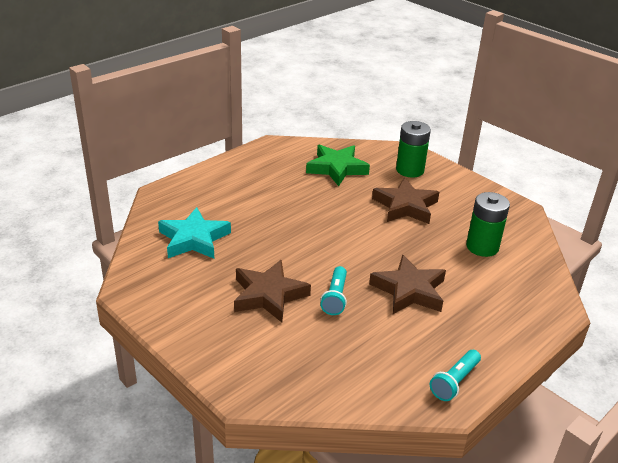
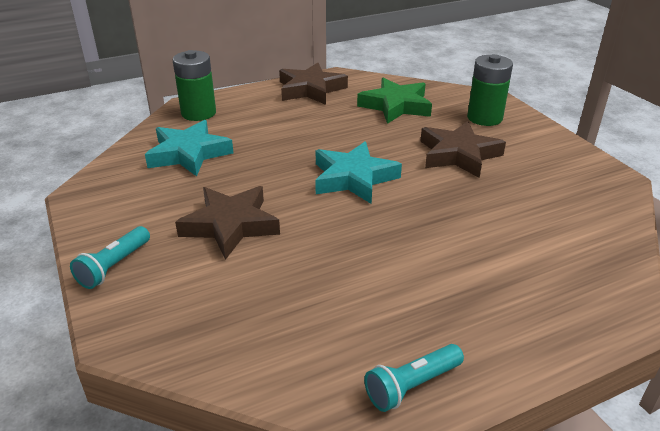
camera: 20 degrees right, 0 degrees up
turquoise flashlight [320,266,347,315] -> turquoise flashlight moved to [70,226,150,289]
brown star [369,254,446,314] -> brown star moved to [279,63,348,105]
green battery [466,192,510,257] -> green battery moved to [173,50,216,121]
none -> turquoise star [315,141,402,204]

